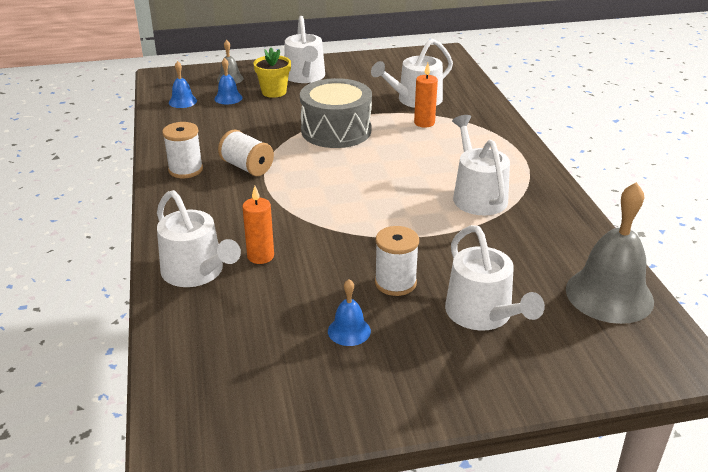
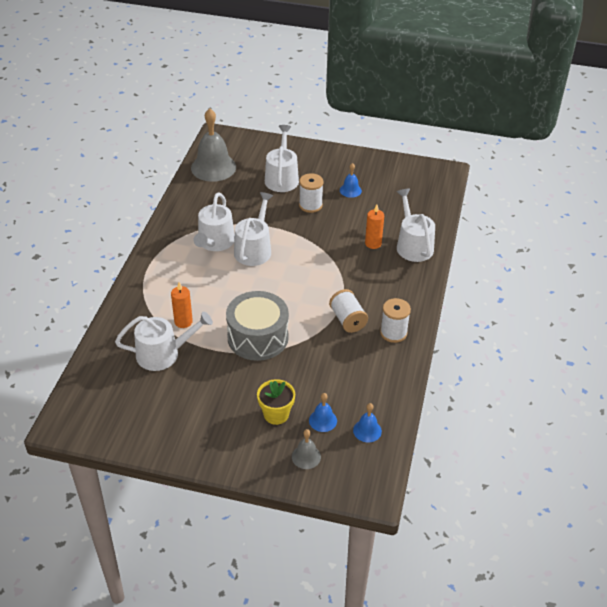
camera: 155 degrees left, 10 degrees up
white watering can [284,16,325,83] -> white watering can moved to [234,192,273,266]

